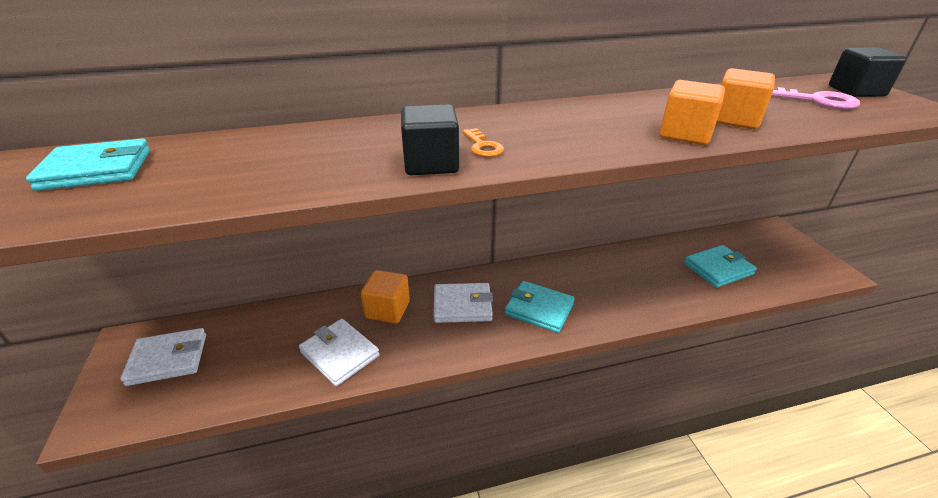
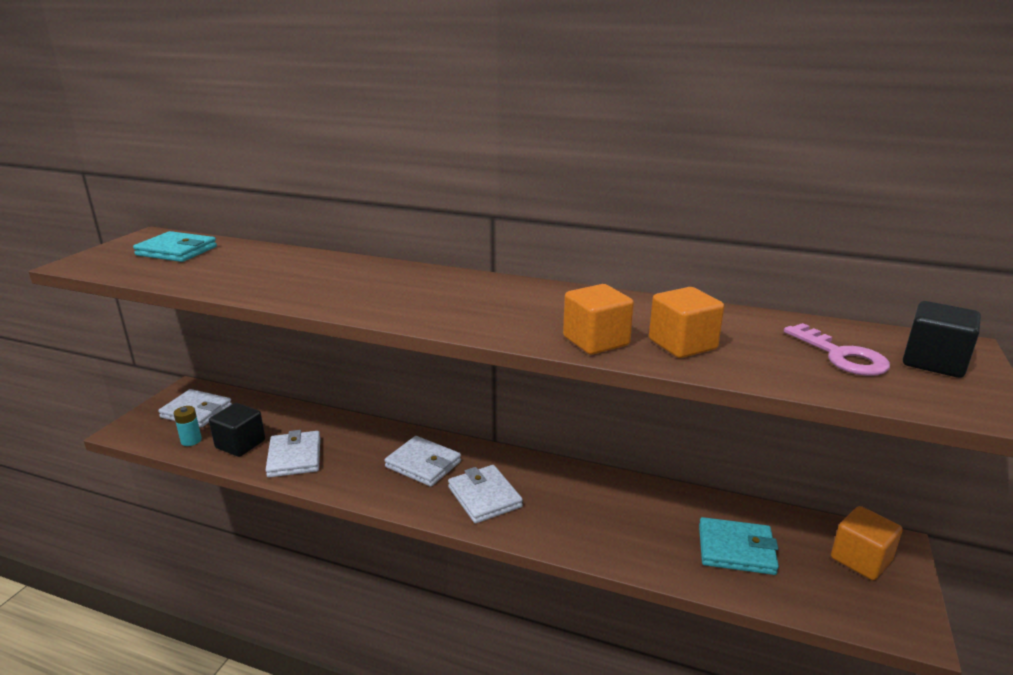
camera: 35 degrees right, 10 degrees down
orange cube [361,270,410,323] -> orange cube moved to [831,506,903,580]
black cube [401,104,459,175] -> black cube moved to [209,403,265,457]
orange key [463,128,504,157] -> none
turquoise wallet [505,281,575,333] -> white wallet [448,465,523,523]
none -> turquoise battery [173,406,202,446]

